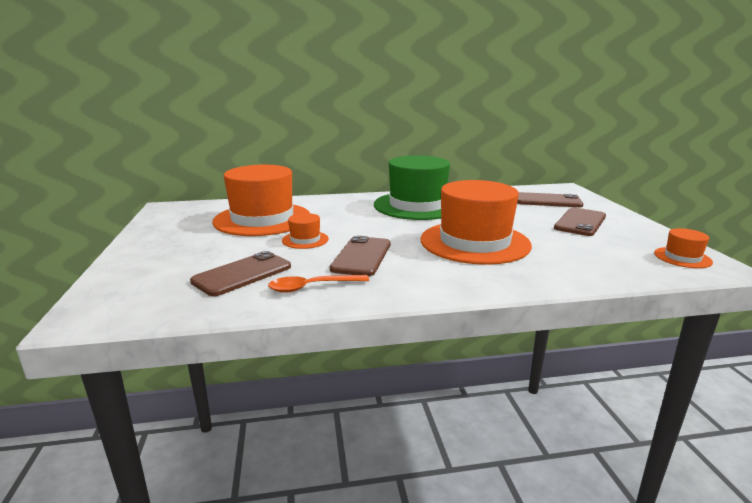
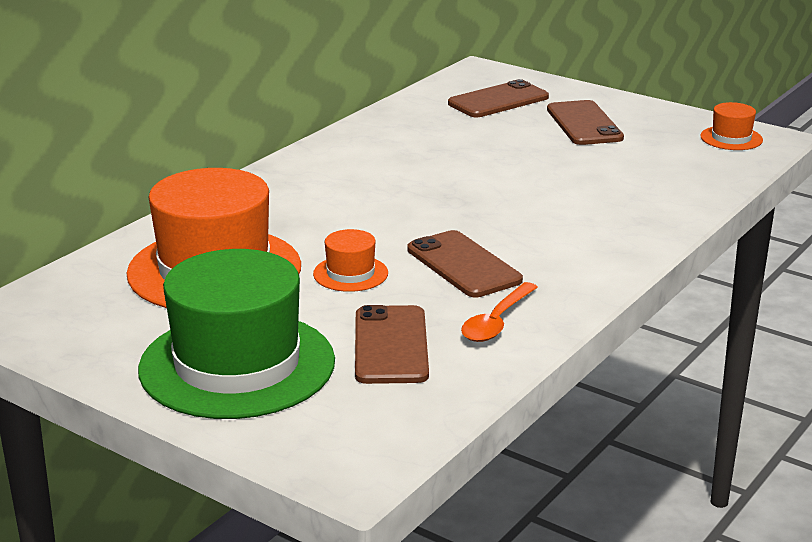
camera: 45 degrees left, 5 degrees up
green hat [374,156,450,220] -> green hat moved to [138,249,335,419]
orange hat [420,180,532,265] -> none

